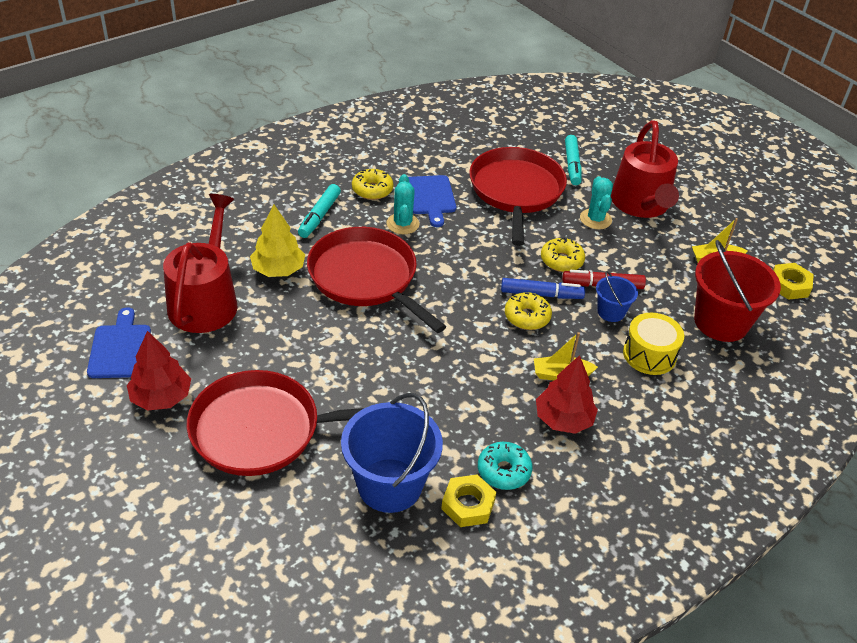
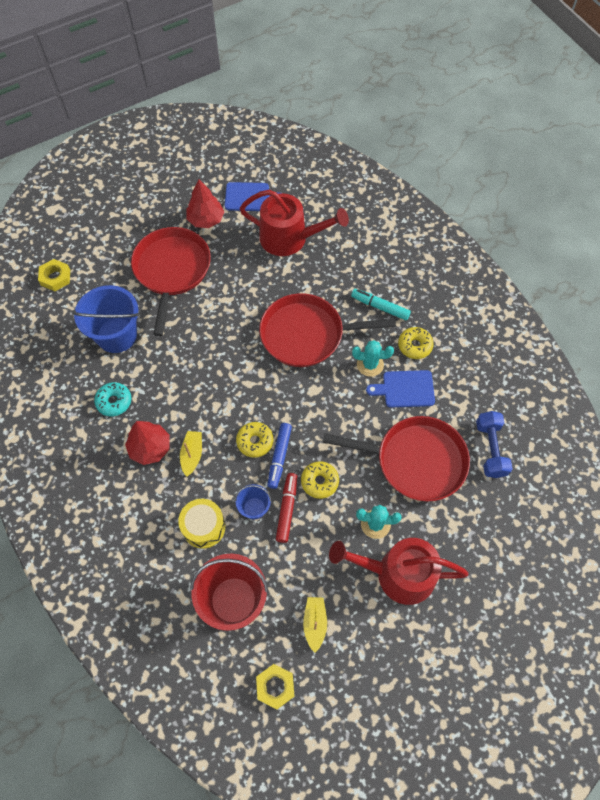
camera: 100 degrees right, 20 degrees up
yellow tree [250,205,305,277] -> none
red pan [307,227,446,333] -> red pan turned 150 degrees counterclockwise [259,293,396,367]
yellow nut [441,474,496,527] -> yellow nut moved to [38,259,70,291]
turquoise marker [565,135,582,185] -> none
none -> blue dumbbell [476,411,513,478]

